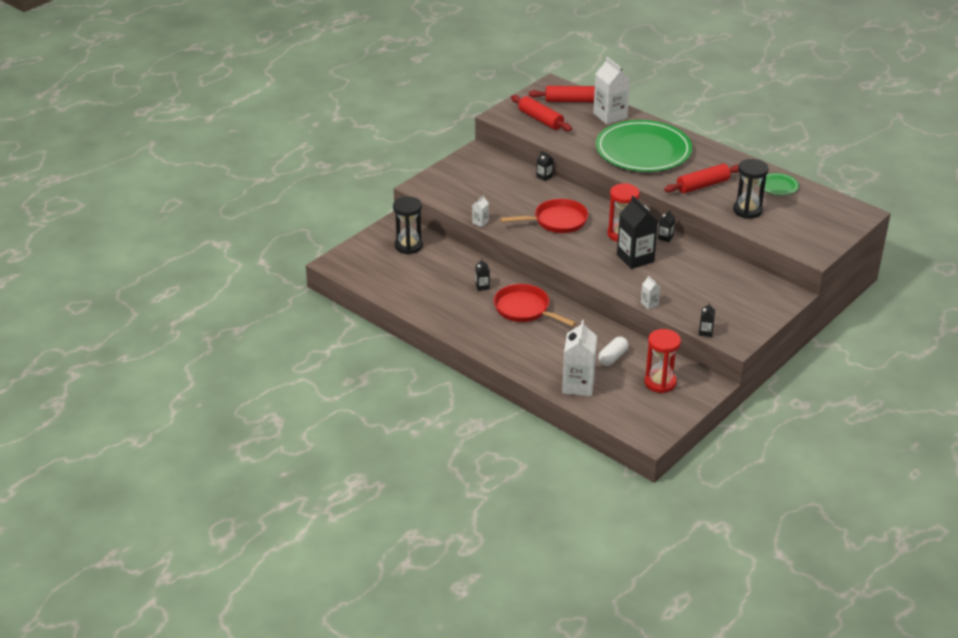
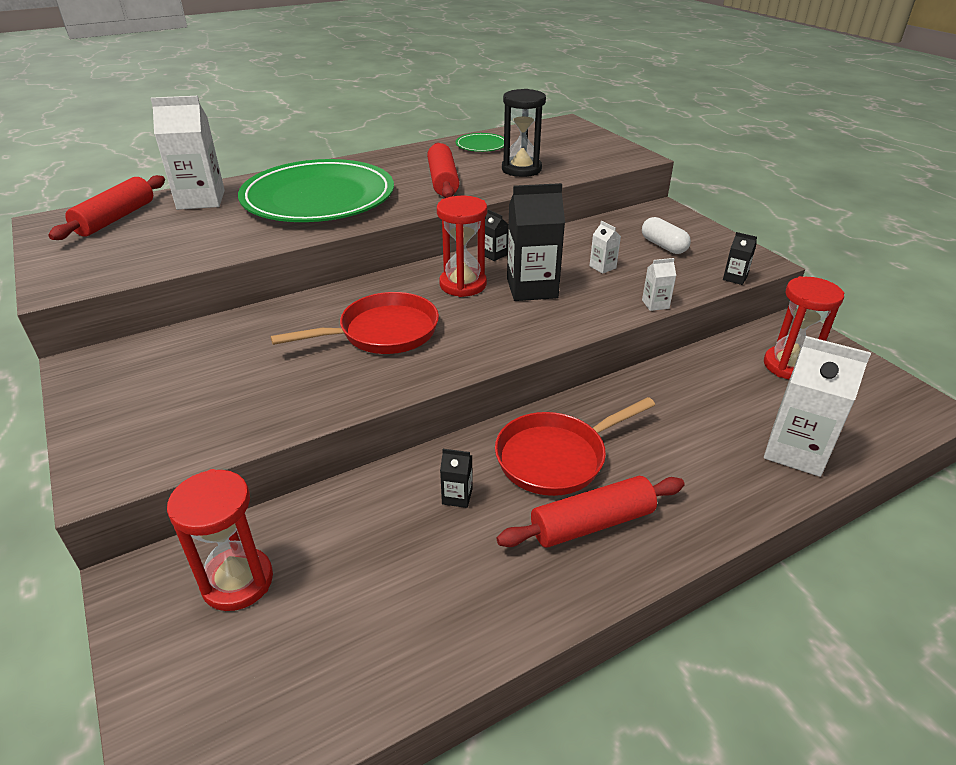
camera: 70 degrees left, 0 degrees up
black hourglass [393,196,423,254] -> red hourglass [167,469,273,611]
white carton [472,195,489,227] -> white carton moved to [589,221,621,274]
red pan [500,199,588,233] -> red pan turned 60 degrees clockwise [270,292,439,354]
red rolling pin [511,95,572,131] -> red rolling pin moved to [497,476,685,548]
black carton [537,151,553,181] -> none
white capsule [598,337,629,366] -> white capsule moved to [642,217,691,254]

